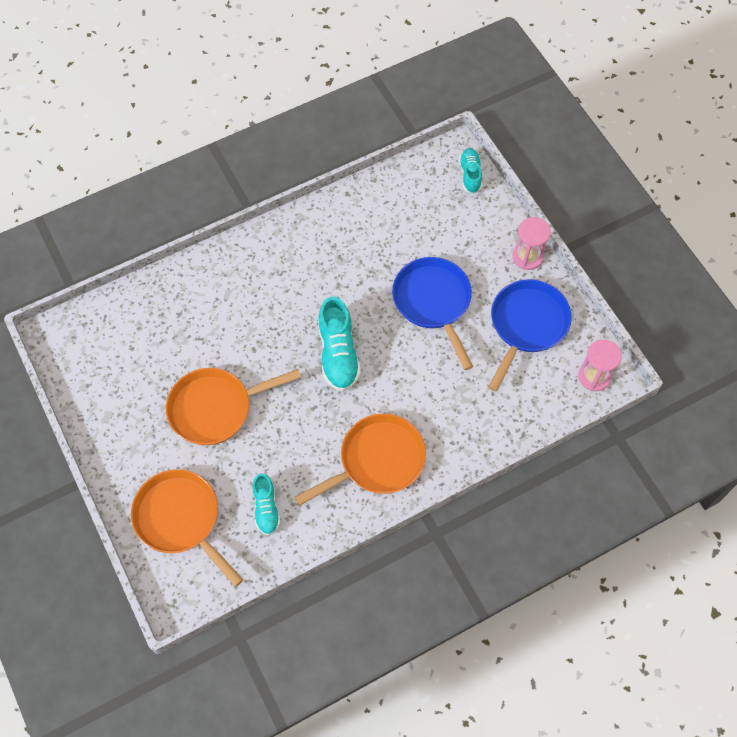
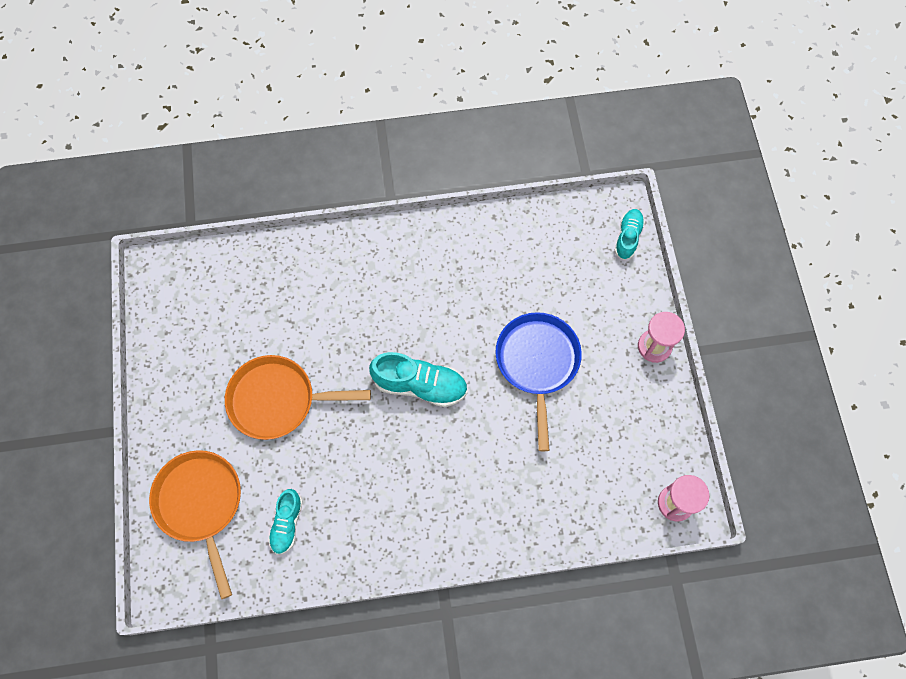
camera: 20 degrees right, 5 degrees up
orange pan [295,413,426,506] -> none
turquoise shoe [318,297,361,392] -> turquoise shoe turned 90 degrees counterclockwise [369,352,468,407]
blue pan [488,279,572,391] -> none

